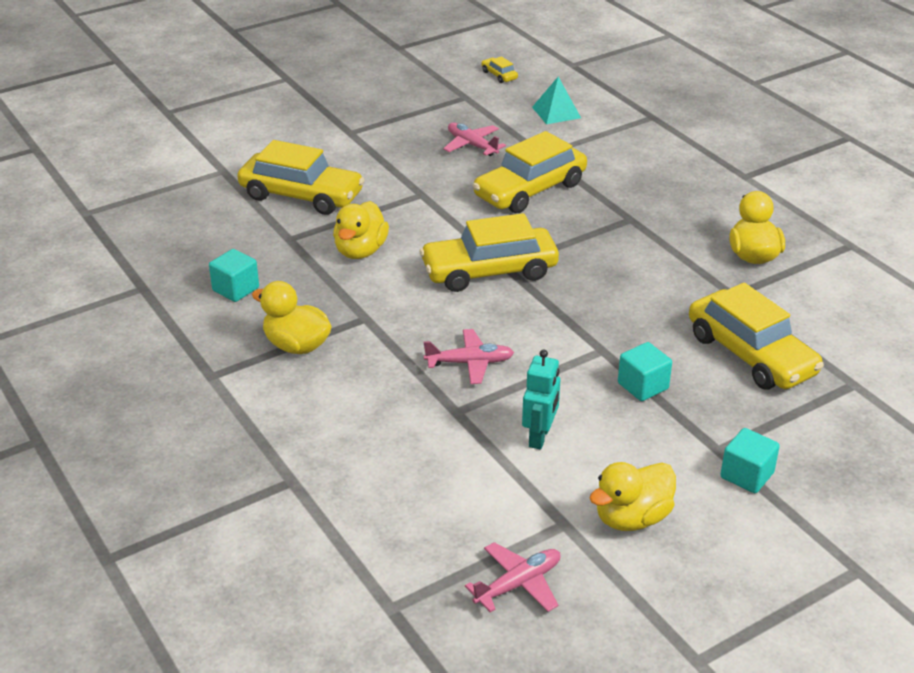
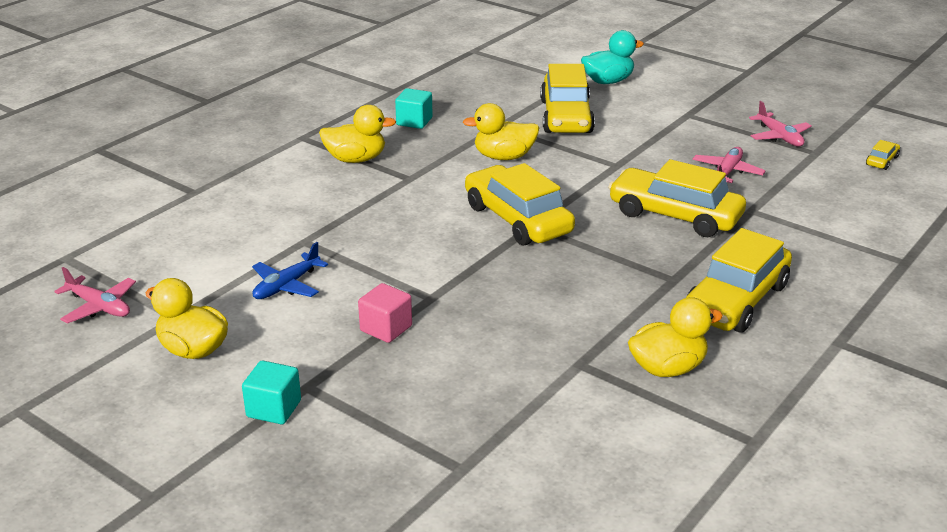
camera: 70 degrees right, 5 degrees down
yellow duck [252,281,332,354] -> yellow duck turned 75 degrees clockwise [319,105,396,163]
pink plane [424,329,514,384] -> pink plane moved to [749,101,812,147]
turquoise robot [522,349,560,449] -> blue plane [252,242,328,299]
turquoise pyramid [532,77,581,124] -> none
turquoise cube [618,342,672,401] -> pink cube [358,283,412,343]
yellow car [689,283,824,389] -> yellow car moved to [686,228,792,333]
none -> turquoise duck [581,30,644,84]

